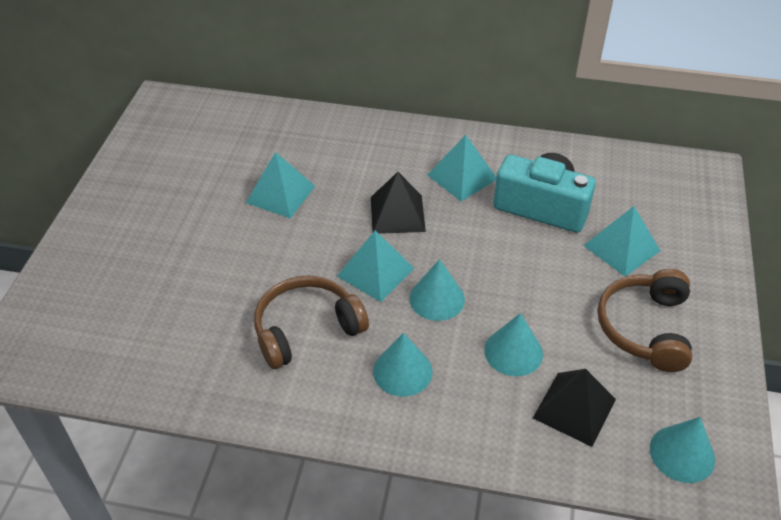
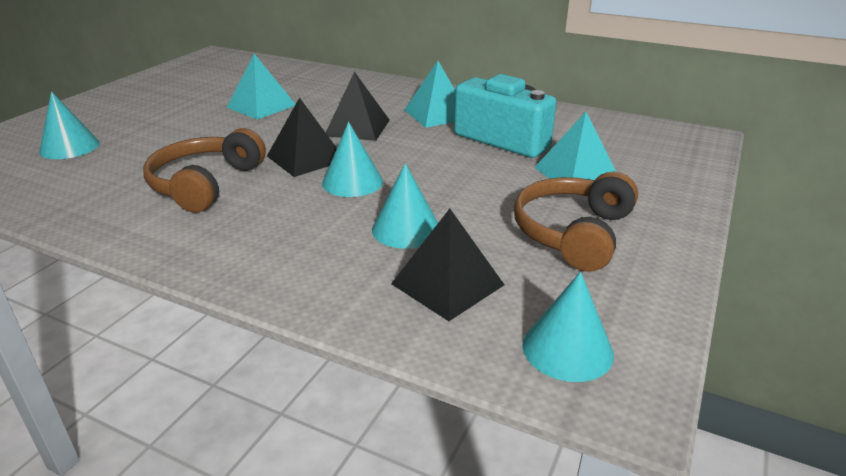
camera: 15 degrees right, 15 degrees down
brown headphones [254,275,369,369] -> brown headphones turned 60 degrees counterclockwise [143,128,266,213]
turquoise pyramid [337,230,415,302] -> black pyramid [267,97,337,177]
turquoise cone [373,333,433,397] -> turquoise cone moved to [39,91,100,159]

